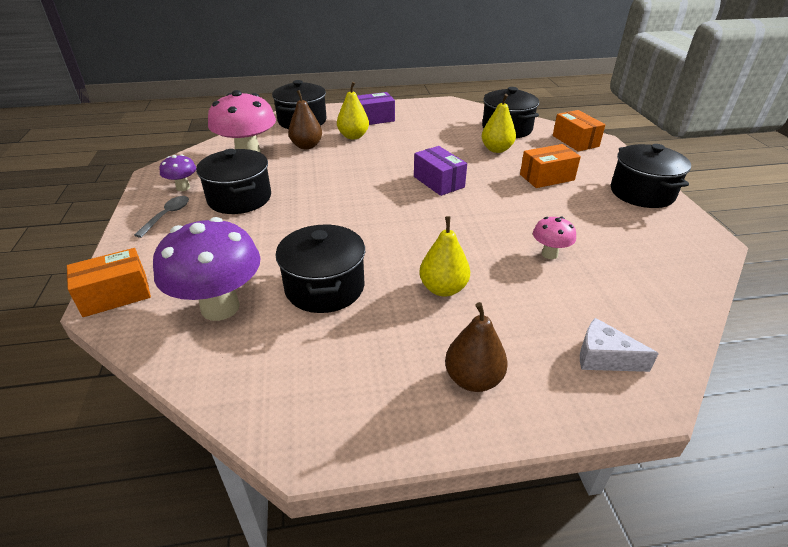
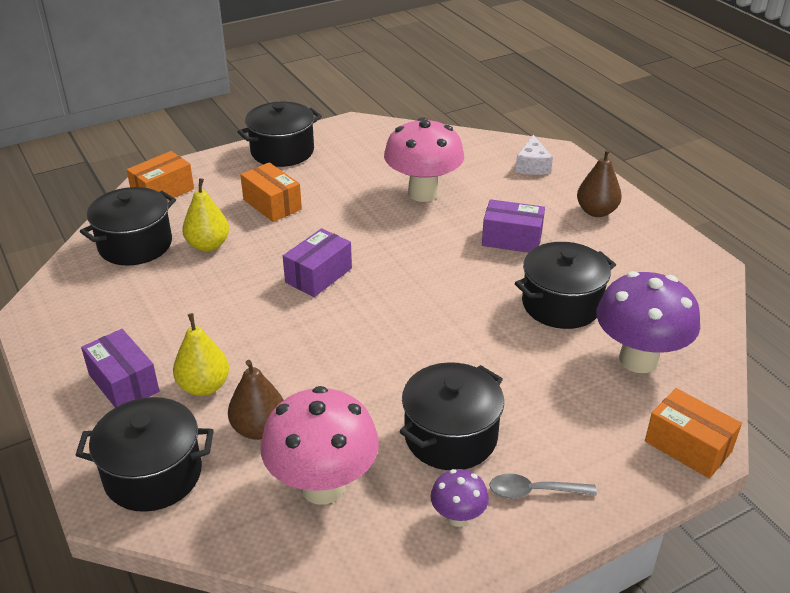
camera: 110 degrees left, 0 degrees up
yellow pear [419,216,470,297] -> purple box [482,199,545,253]
pink mushroom [533,217,576,259] -> pink mushroom [384,117,464,202], size x2.05

